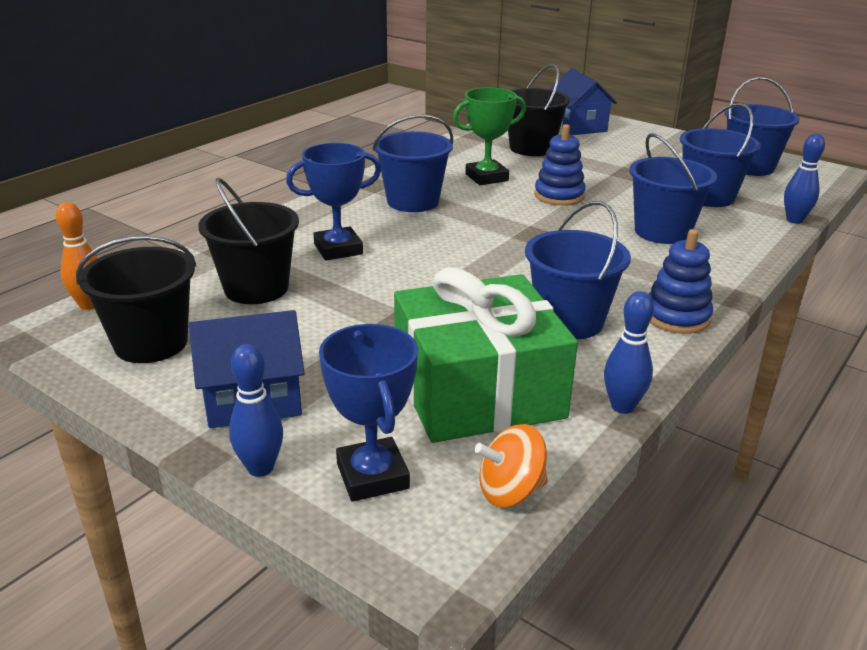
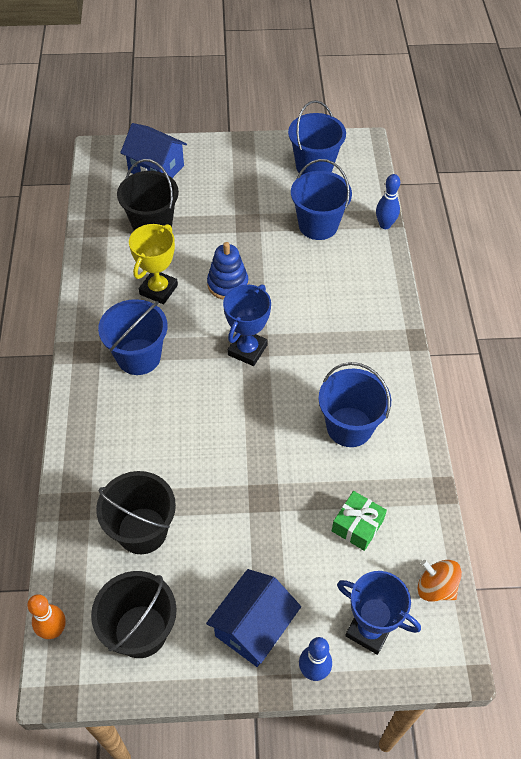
camera: 40 degrees left, 25 degrees up
blue trophy [286,143,381,261] -> blue trophy moved to [223,284,271,366]
green gift [394,267,578,443] -> green gift [332,491,387,551], size x0.44
green trophy [453,87,526,185] -> yellow trophy [129,224,178,304]
orange spinning top [475,424,548,507] -> orange spinning top turned 90 degrees clockwise [418,560,462,602]
blue bowling pin [604,291,654,414] -> none
blue bucket [629,133,717,244] -> none
blue stacking toy [649,229,713,334] -> none

